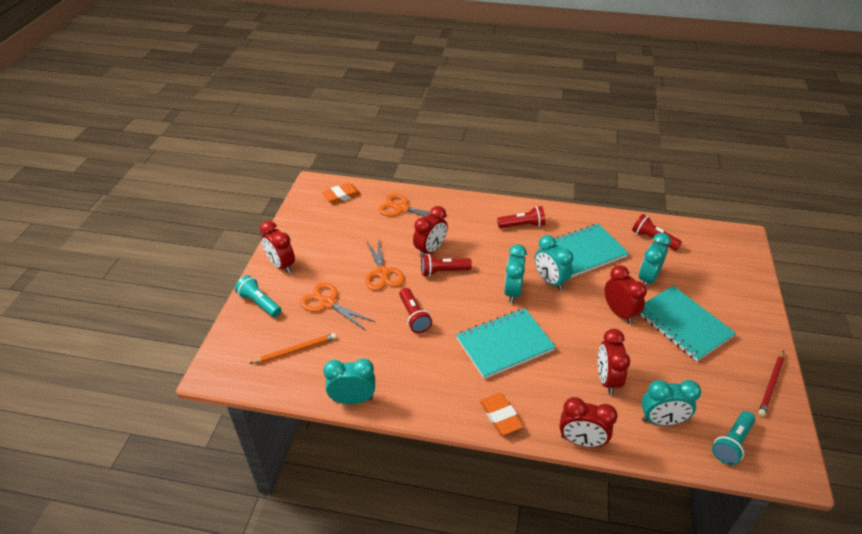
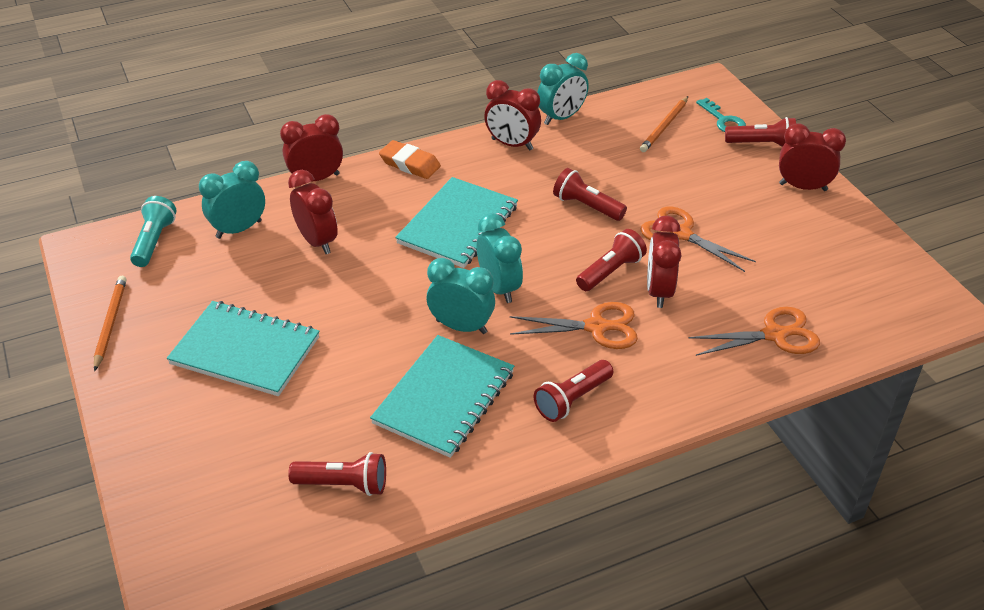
camera: 145 degrees right, 0 degrees up
turquoise flashlight [235,275,281,317] -> red flashlight [725,117,796,147]
orange scissors [300,283,375,330] -> orange scissors moved to [510,302,638,349]
orange eraser [321,183,361,204] -> none
red clock [604,265,647,324] -> red clock moved to [484,80,541,150]
turquoise clock [639,233,671,286] -> none
red pencil [758,351,784,416] -> orange pencil [94,276,127,371]
none -> turquoise key [696,98,746,132]

